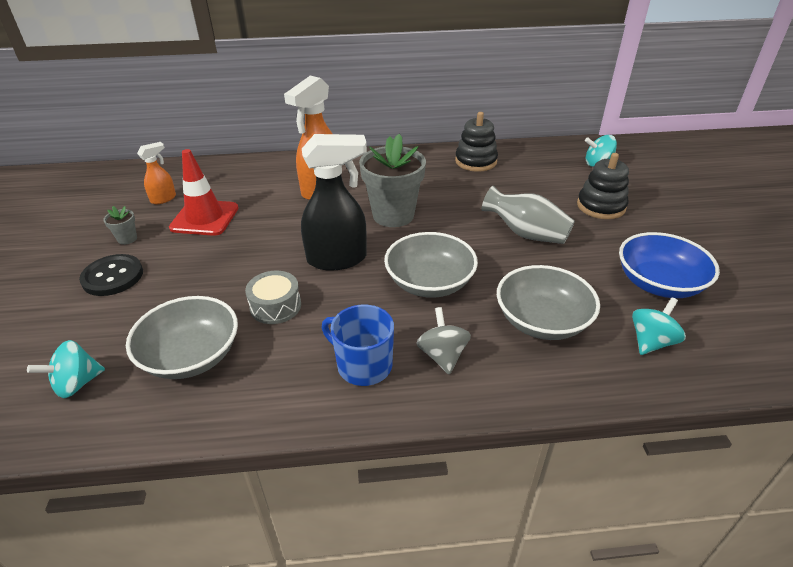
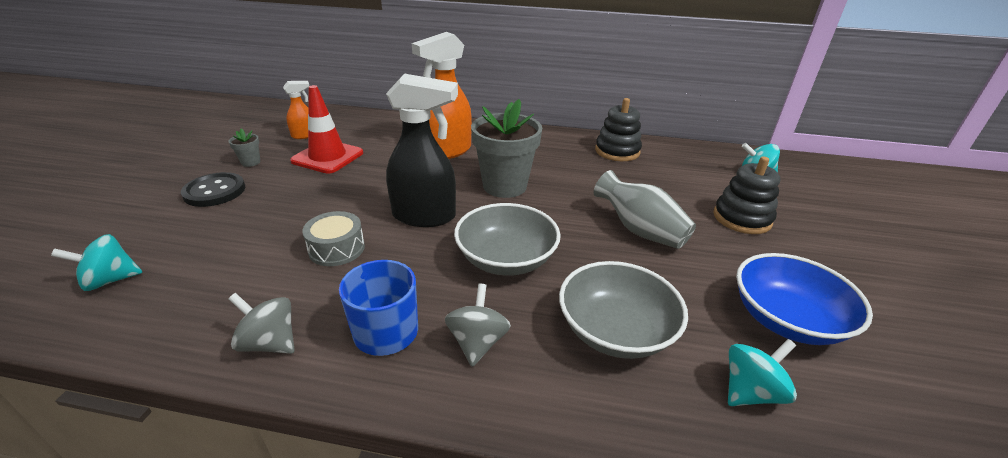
camera: 15 degrees right, 5 degrees down
grey bowl [126,296,238,379] -> none
none -> grey spinning top [229,293,295,354]

